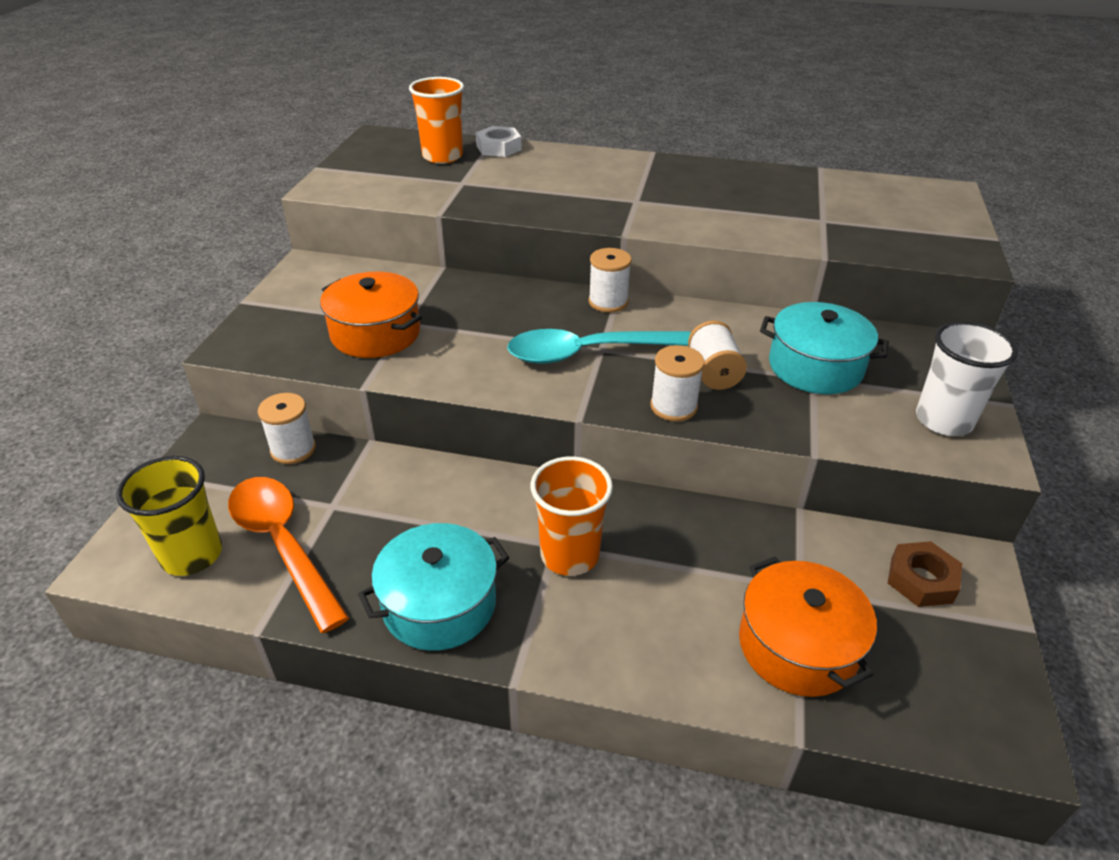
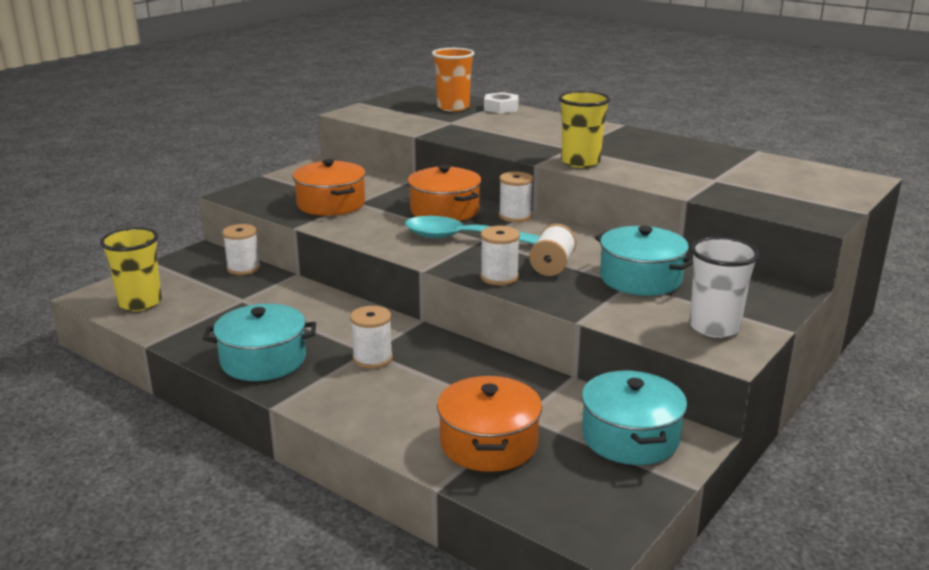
camera: 25 degrees right, 15 degrees down
orange spoon [228,477,349,633] -> none
orange cup [530,456,613,576] -> white spool [350,306,393,369]
brown nut [888,541,962,607] -> turquoise pot [582,370,687,465]
none -> orange pot [408,165,481,221]
none -> yellow cup [559,91,610,168]

